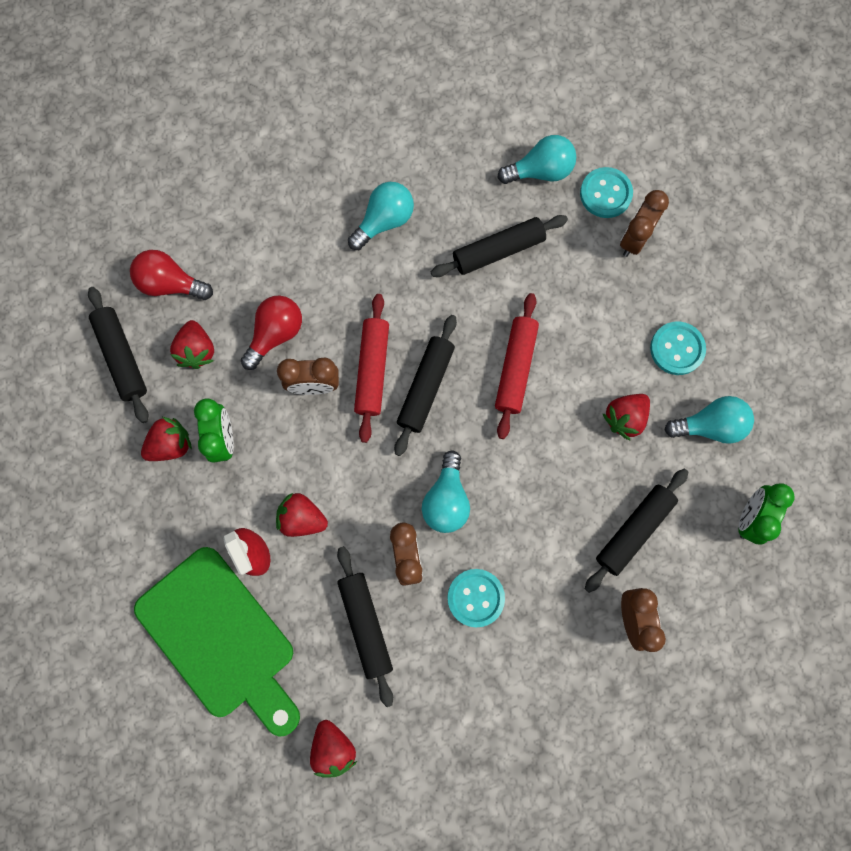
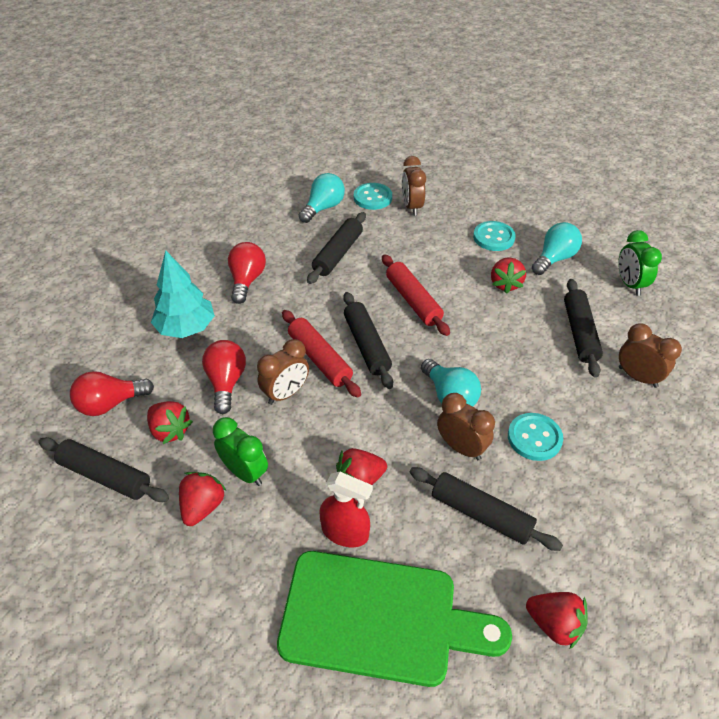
camera: 40 degrees left, 30 degrees down
turquoise light bulb [348,182,414,250] -> red light bulb [228,242,266,304]
none -> turquoise tree [151,250,215,338]

